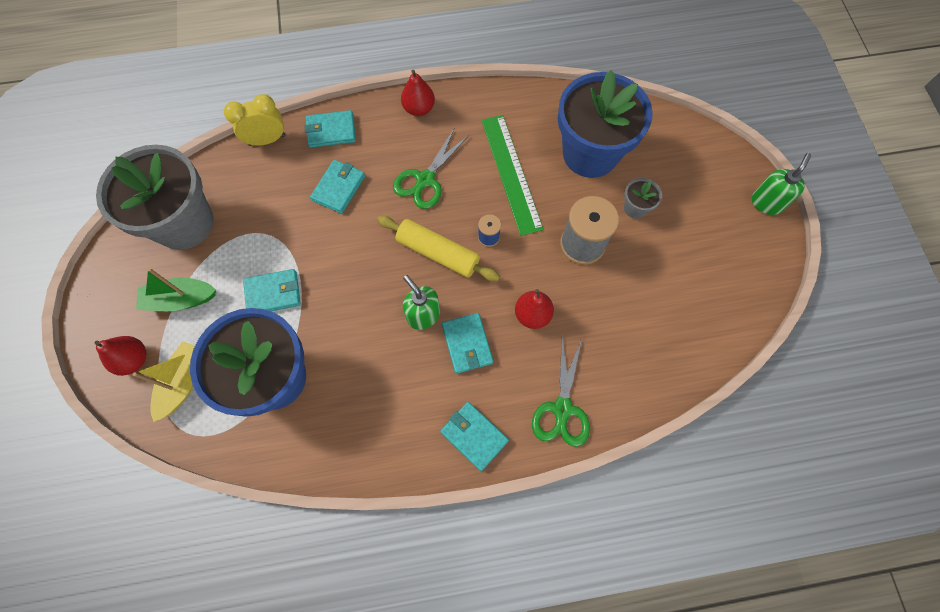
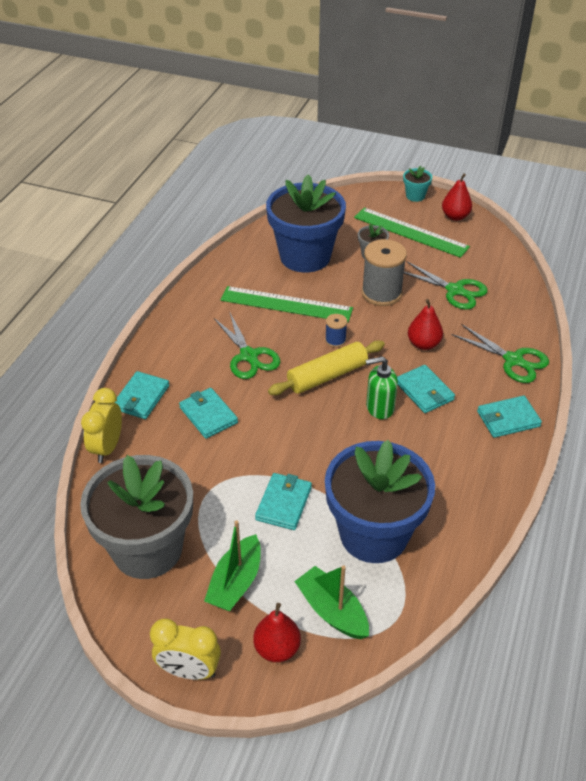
camera: 60 degrees left, 25 degrees down
yellow boat [132,341,195,422] -> green boat [294,565,369,639]
red pear [401,70,435,116] -> red pear moved to [442,173,472,221]
turquoise wallet [442,313,493,374] -> turquoise wallet turned 45 degrees clockwise [397,365,455,413]
green soap dispenser [752,153,811,215] -> turquoise flower pot [403,166,432,202]
none -> yellow clock [150,619,221,680]
none -> green ruler [354,207,470,258]
none -> green scissors [404,261,488,310]

